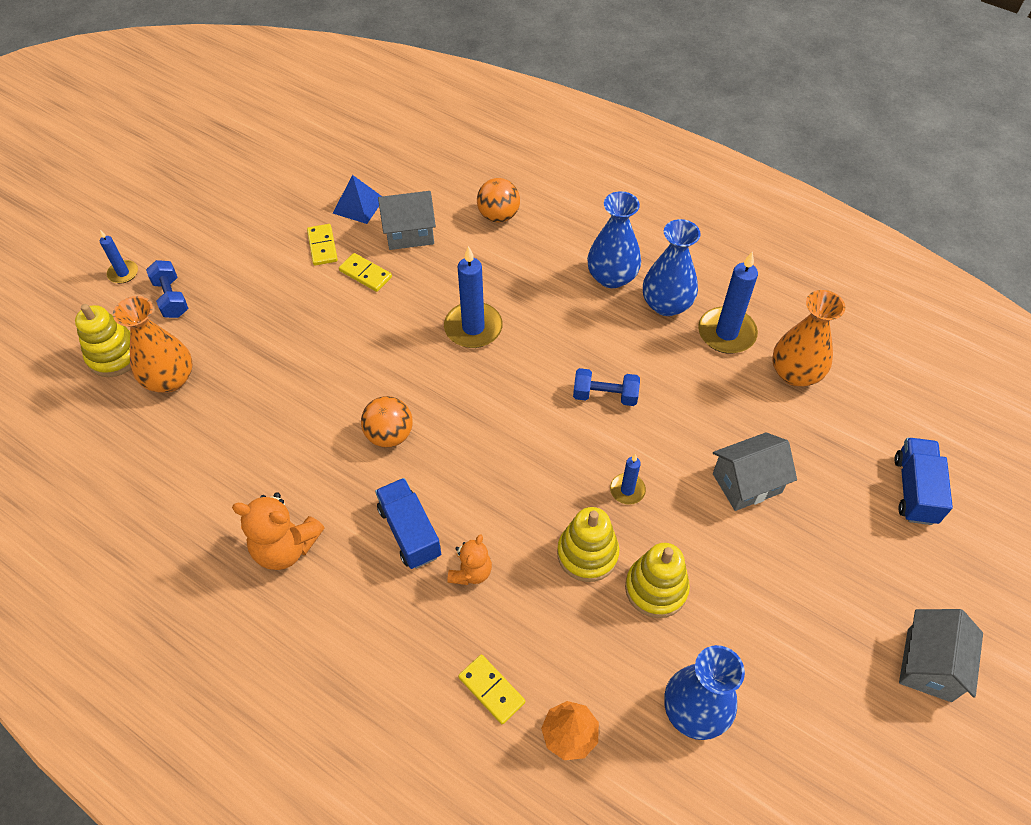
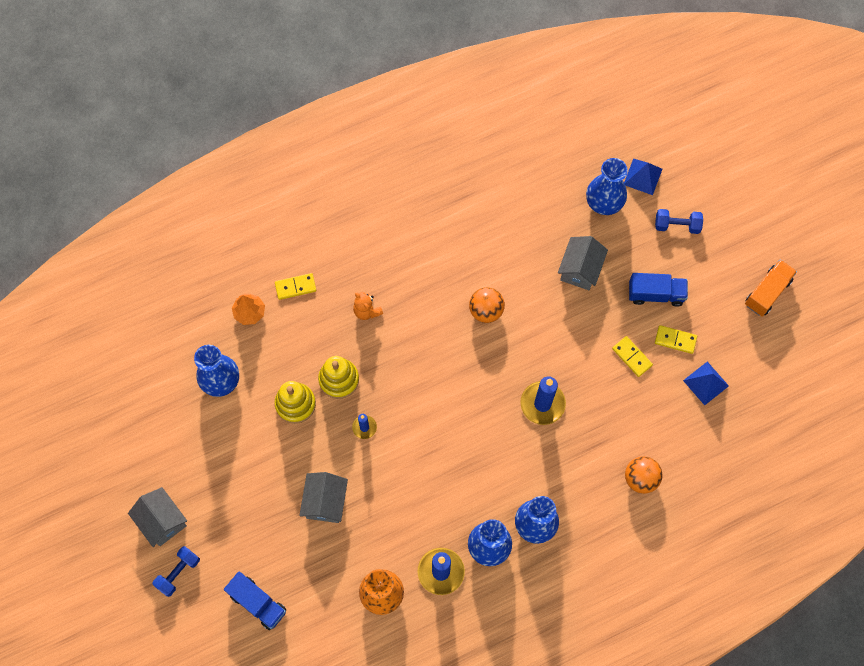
camera: 120 degrees right, 15 degrees up
yellow stacking toy [75,304,131,377] -> blue pyramid [624,159,662,195]
blue candle [100,230,138,284] -> none
orange vase [113,296,193,393] -> blue vase [586,158,628,215]
orange teddy bear [232,492,325,570] -> none
yellow domino [339,253,392,292] -> yellow domino turned 75 degrees clockwise [612,336,653,377]
blue truck [375,478,441,569] -> blue truck moved to [629,273,688,307]
grey house [378,191,436,250] -> grey house moved to [558,236,608,290]
blue dumbbell [573,368,640,406] -> blue dumbbell moved to [152,546,200,597]
none -> orange truck [745,260,797,317]

